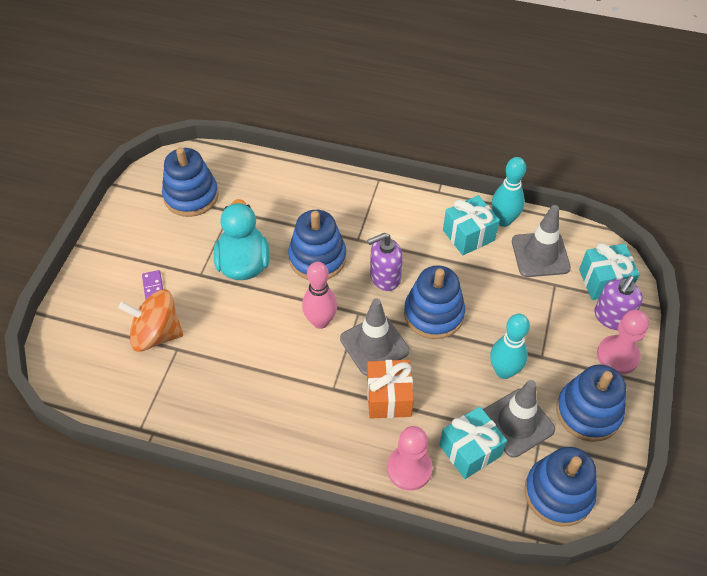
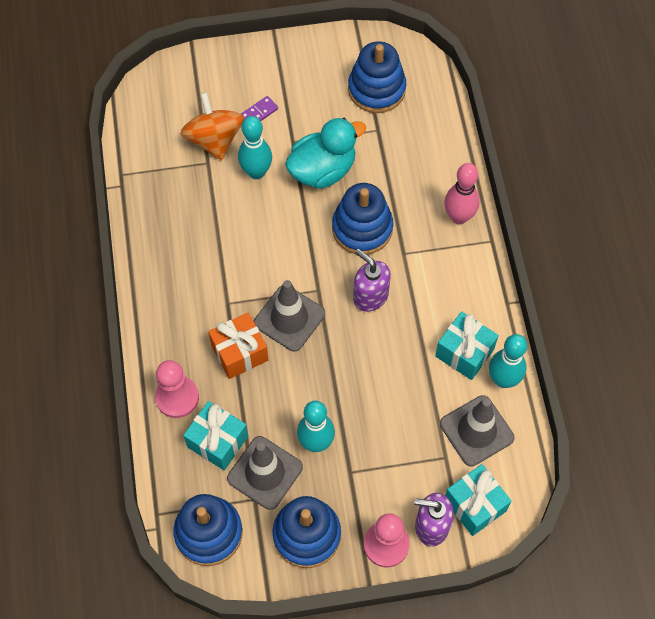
camera: 65 degrees right, 10 degrees up
pink bowling pin [302,262,337,329] -> pink bowling pin moved to [444,163,480,224]
blue stacking toy [404,265,465,339] -> none
none -> turquoise bowling pin [238,116,272,179]

